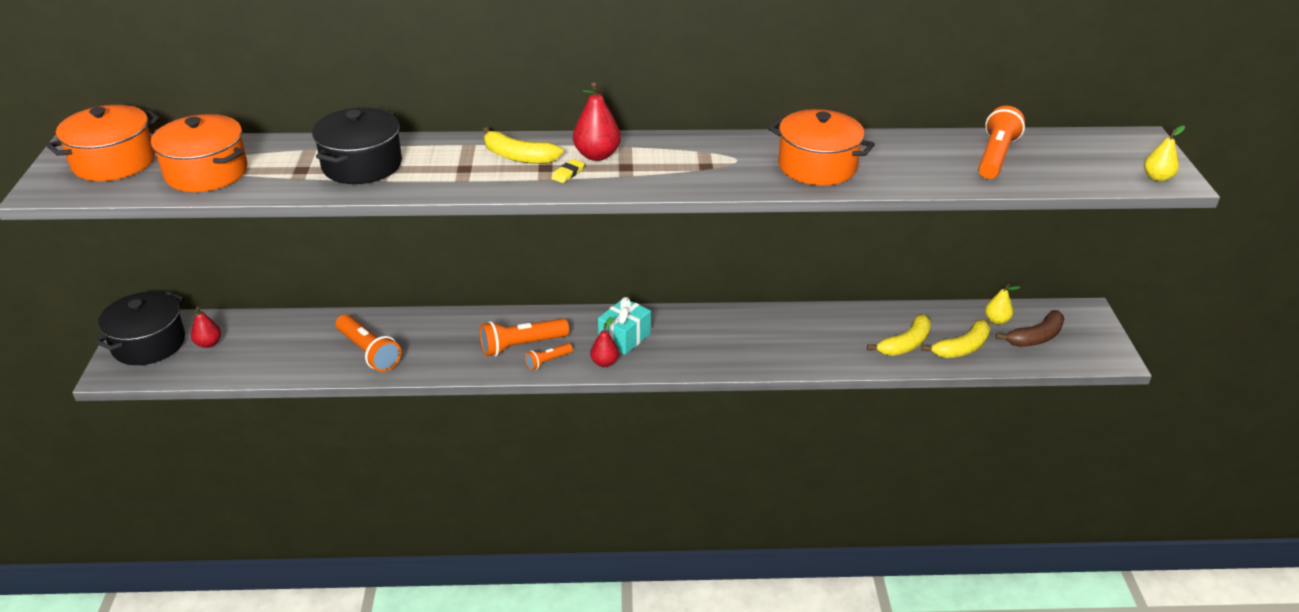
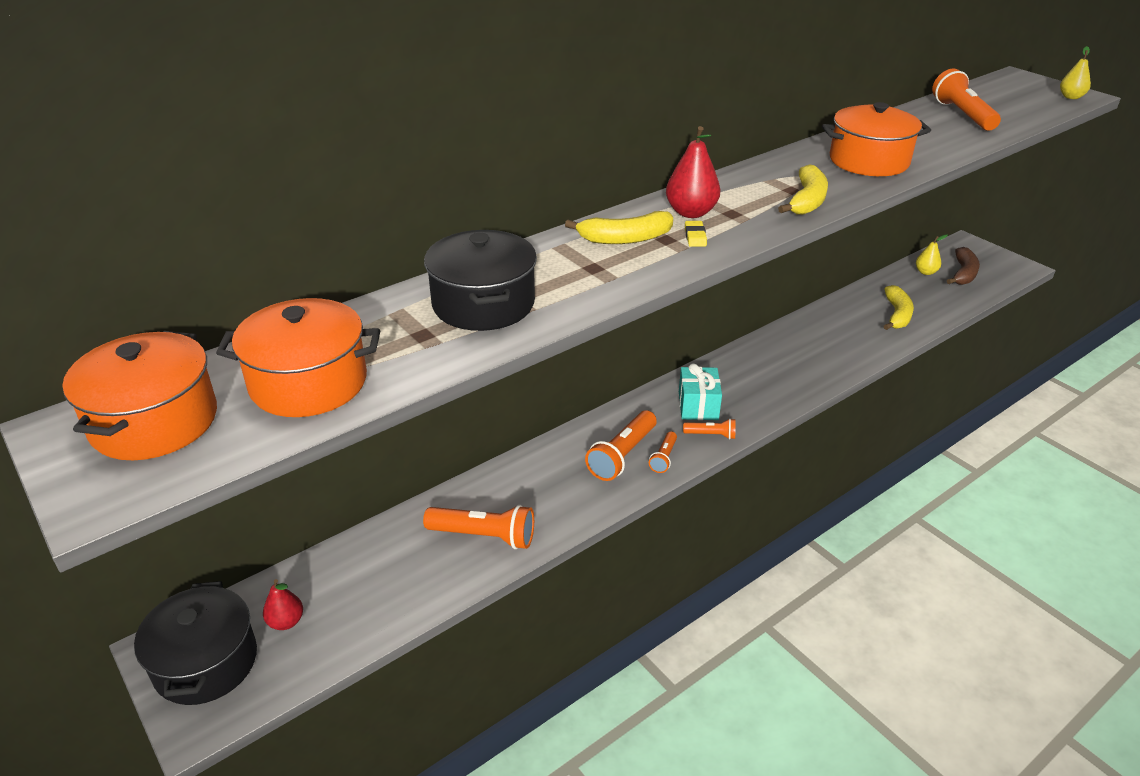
camera: 35 degrees left, 0 degrees up
red pear [590,317,619,367] -> orange flashlight [683,418,736,439]
yellow banana [921,320,991,358] -> yellow banana moved to [778,164,828,215]

